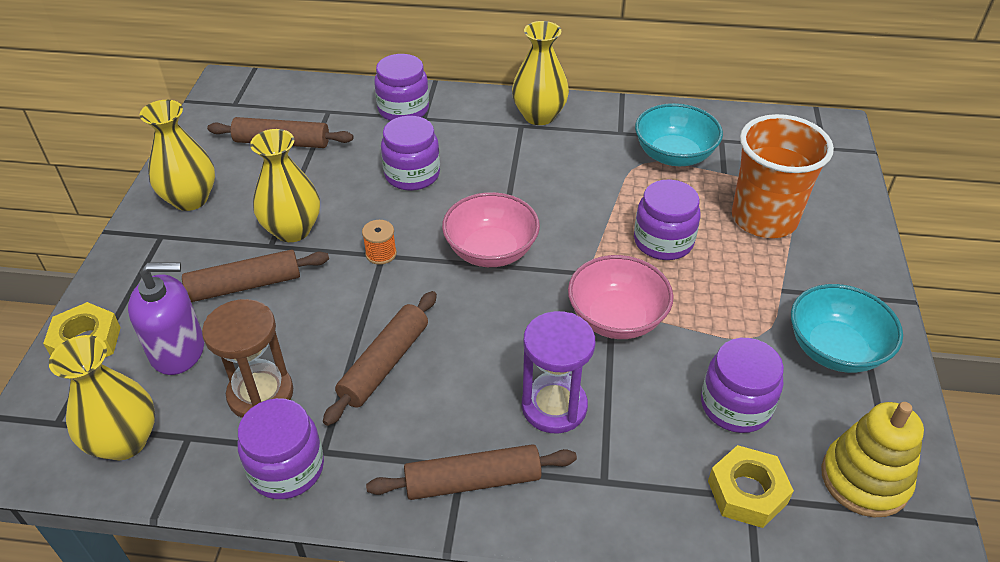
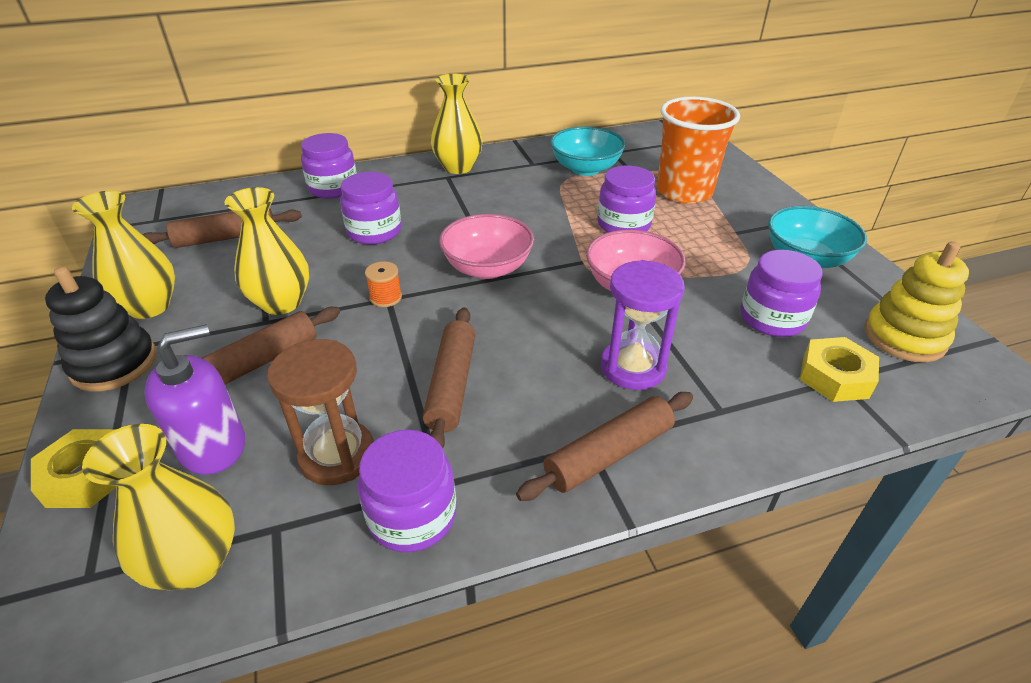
camera: 25 degrees left, 5 degrees down
none -> black stacking toy [45,266,157,392]

